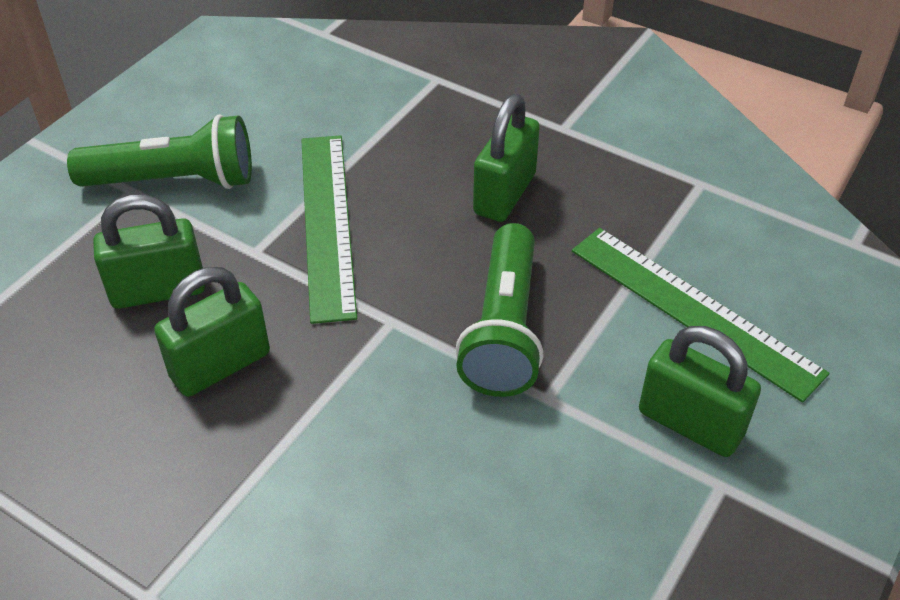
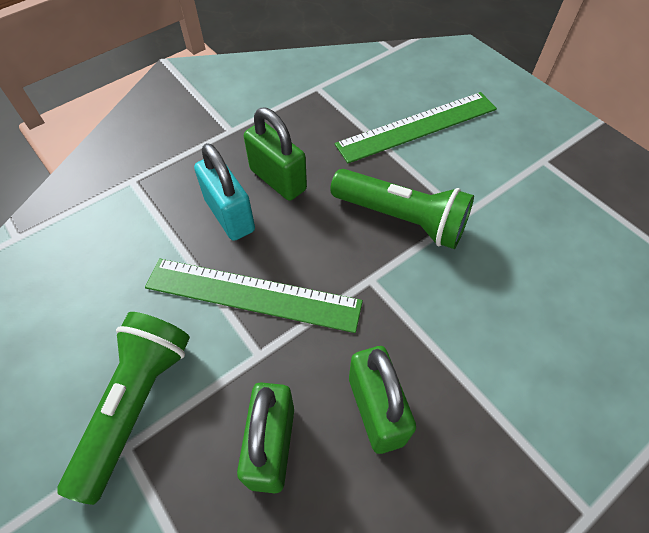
camera: 70 degrees left, 10 degrees up
green padlock [639,326,761,457] -> none
none -> turquoise padlock [194,143,255,241]

